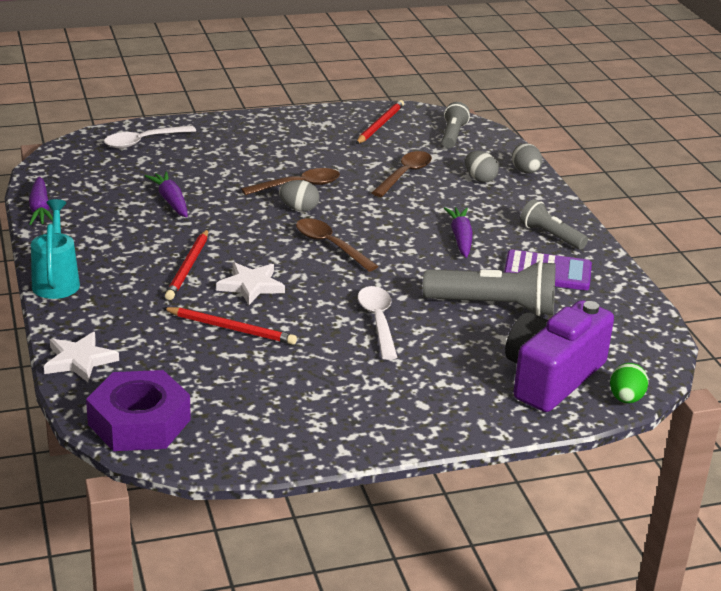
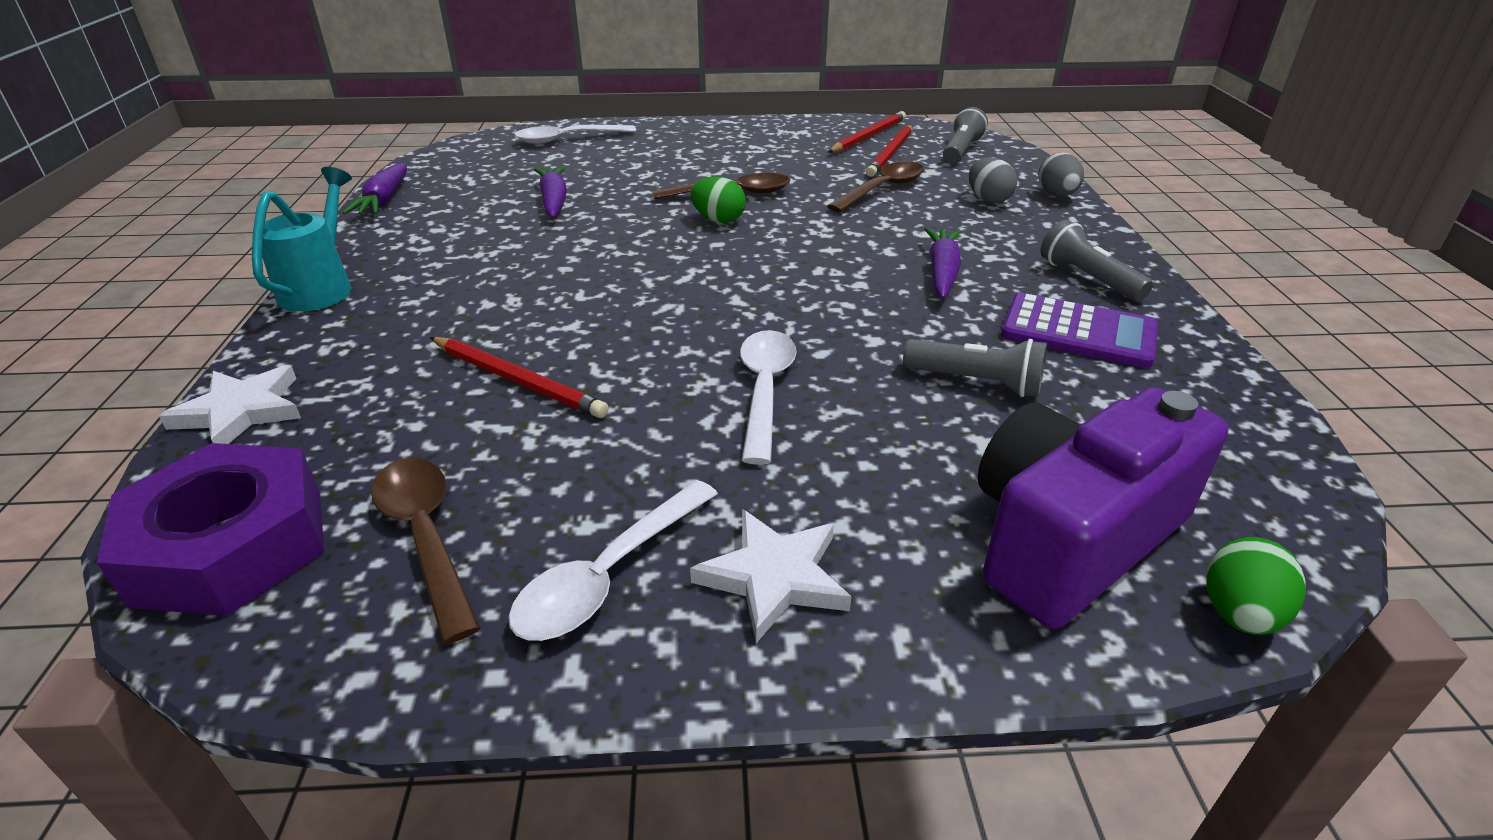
camera: 15 degrees right, 5 degrees up
red pencil [165,229,208,300] -> red pencil moved to [866,125,912,177]
white star [216,262,285,305] -> white star moved to [690,509,851,643]
grey egg [279,180,320,212] -> green egg [691,176,746,223]
brown spoon [296,218,379,272] -> brown spoon moved to [371,458,480,644]
grey flashlight [423,260,555,316] -> grey flashlight [903,339,1047,397], size x0.59
none -> white spoon [508,480,718,641]

